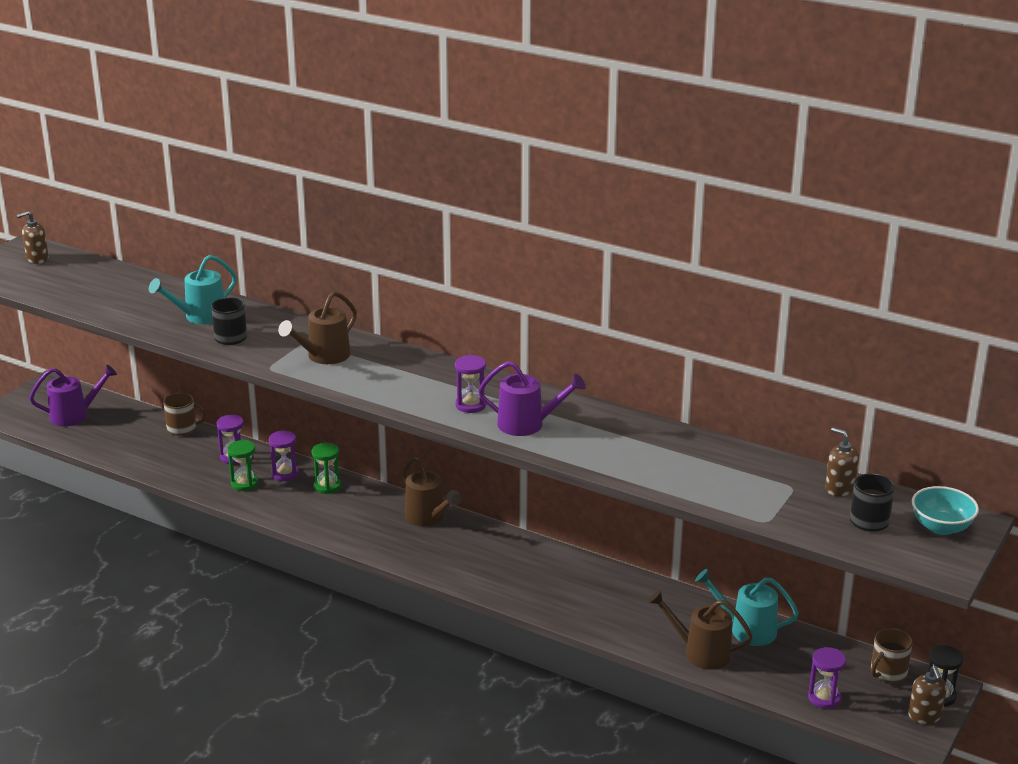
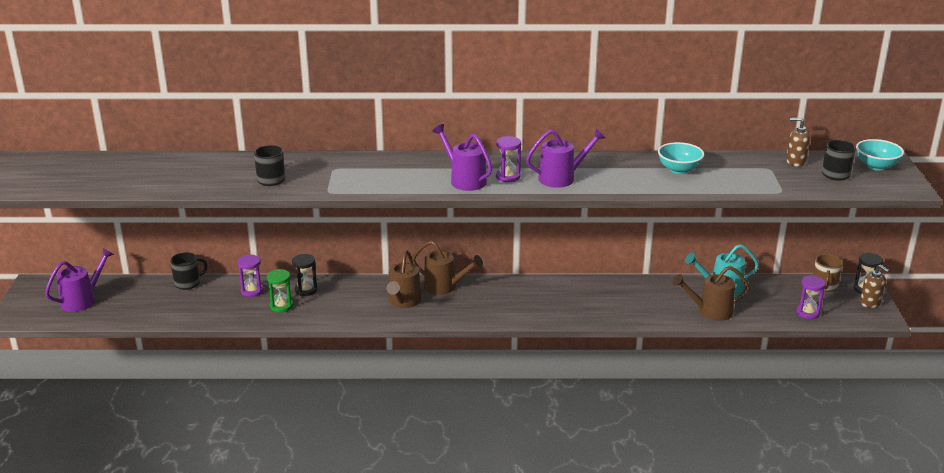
camera: 30 degrees left, 0 degrees up
brown soap dispenser [17,211,49,264] -> none
turquoise watering can [149,255,237,324] -> none
brown mug [163,393,206,436] -> black mug [170,252,208,290]
purple hourglass [269,430,299,481] -> black hourglass [292,254,317,296]
brown watering can [278,291,357,364] -> brown watering can moved to [387,250,422,308]
green hourglass [311,443,341,494] -> none
none -> purple watering can [432,124,492,191]
none -> turquoise bowl [658,142,704,174]

